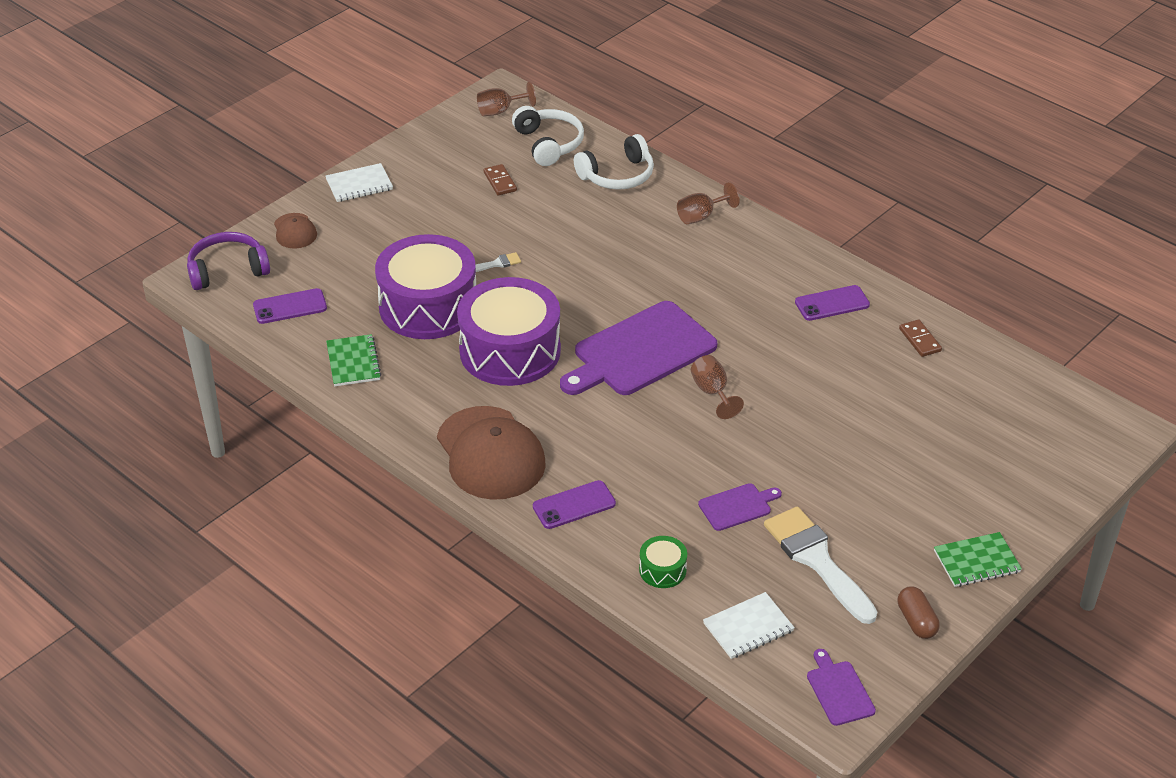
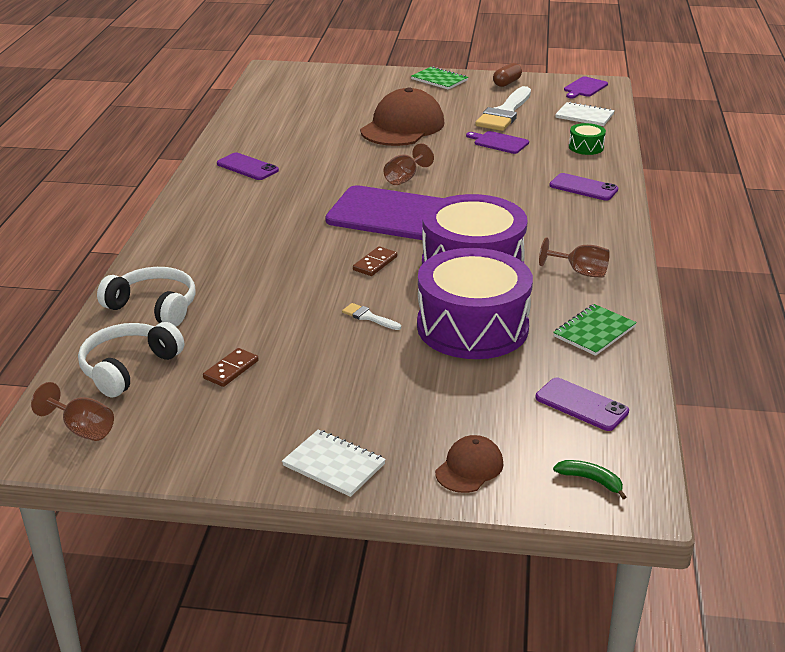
camera: 125 degrees left, 10 degrees down
purple headphones [187,232,270,290] -> green banana [553,460,626,499]
brown cap [437,406,546,500] -> brown cap moved to [360,87,444,146]
brown goblet [677,182,740,224] -> brown goblet moved to [539,238,610,278]
brown domino [899,320,942,357] -> brown domino moved to [353,246,397,276]

